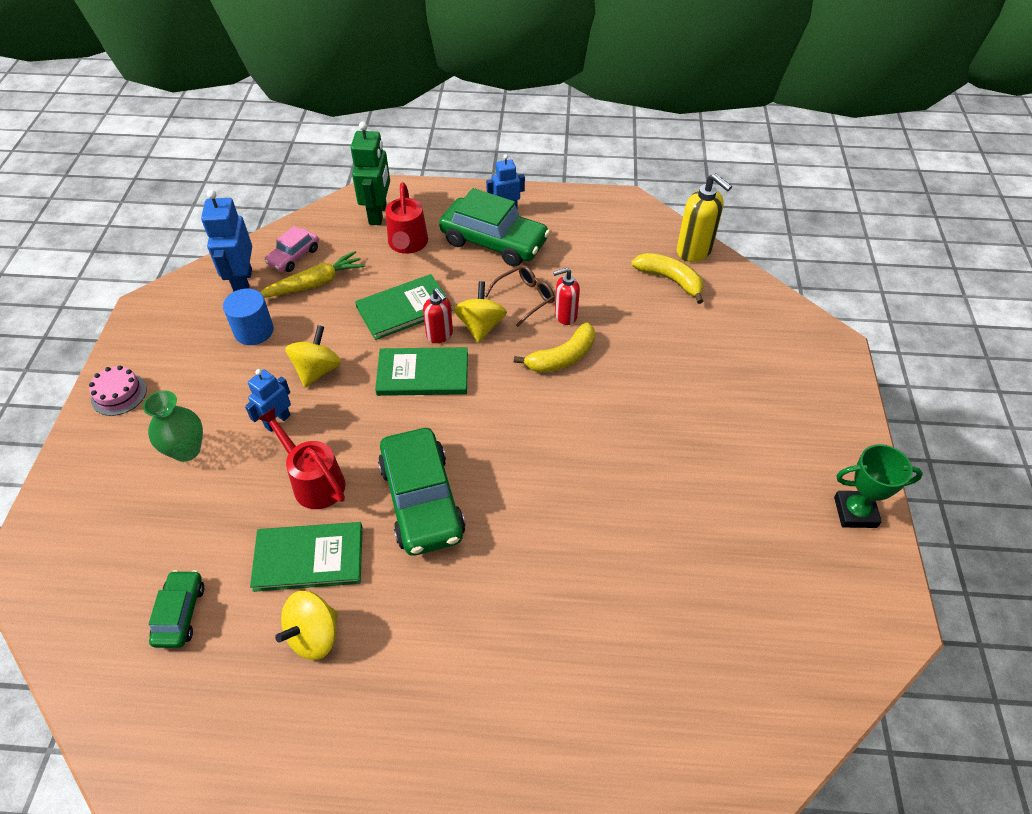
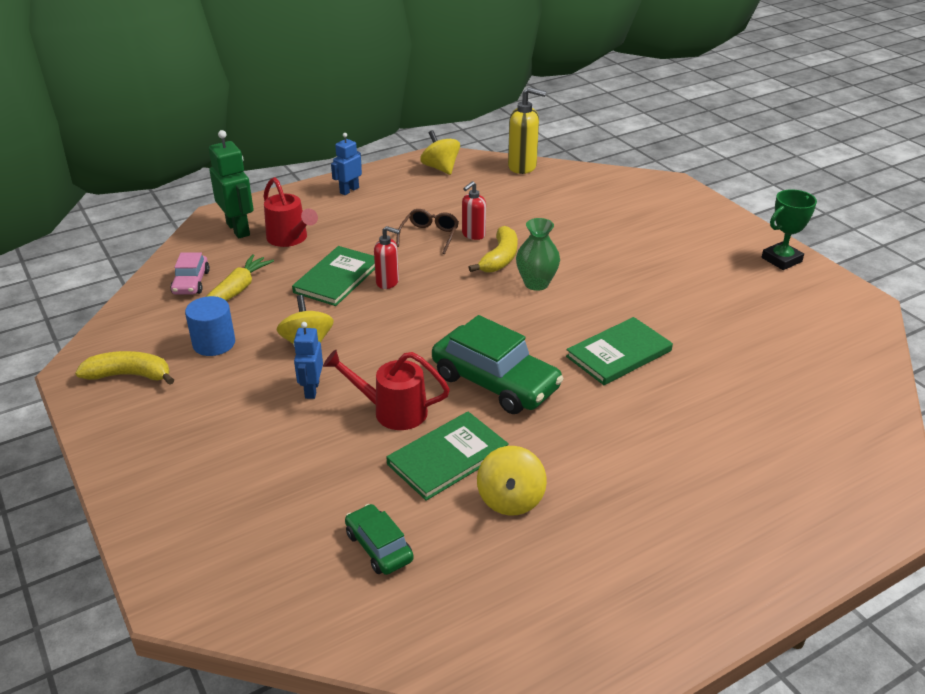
camera: 35 degrees left, 15 degrees down
pink cake [89,365,147,416] -> none
green vase [143,390,203,462] -> green vase moved to [516,218,560,291]
blue robot [201,190,252,292] -> none
green book [375,347,468,396] -> green book moved to [566,317,673,385]
green car [439,188,550,267] -> none
yellow spinning top [454,281,507,343] -> yellow spinning top moved to [420,130,460,175]
yellow banana [631,253,704,304] -> yellow banana moved to [75,351,174,385]

